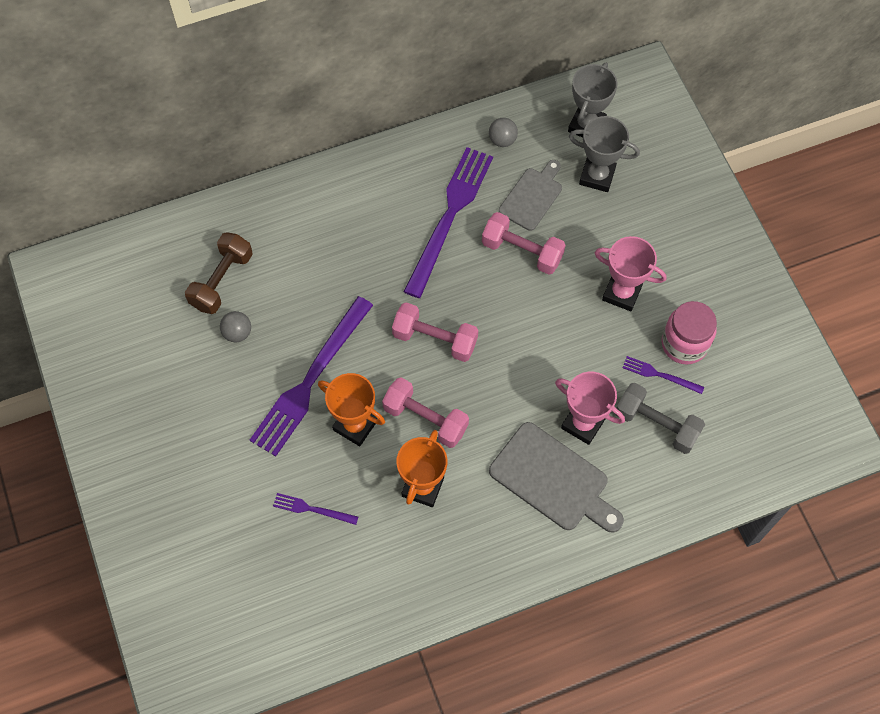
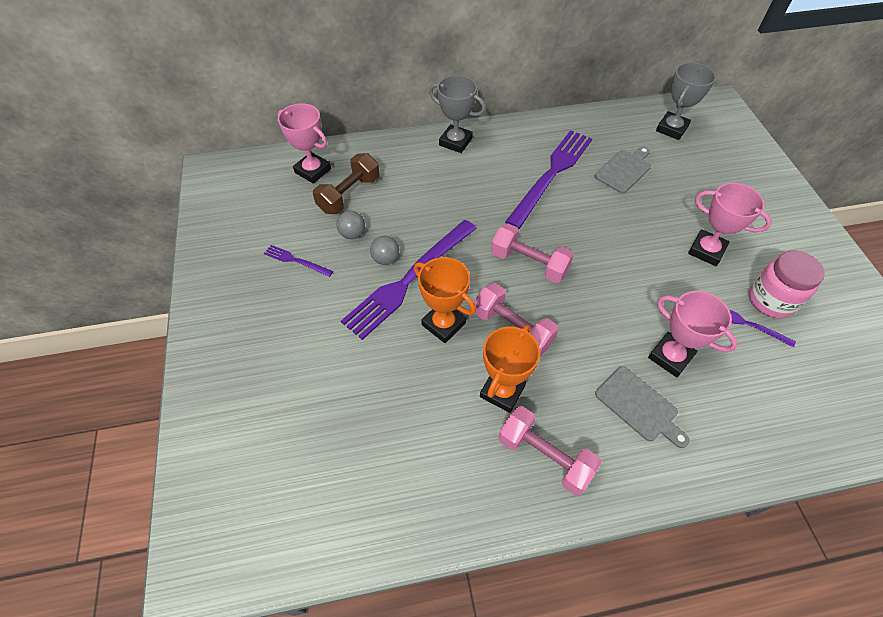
camera: 10 degrees right, 10 degrees down
purple fork [273,493,358,525] -> purple fork moved to [264,245,333,277]
pink dumbbell [482,212,566,275] -> pink dumbbell moved to [499,406,601,495]
grey ball [489,118,518,147] -> grey ball moved to [370,236,399,265]
grey cutting board [489,422,624,532] -> grey cutting board [595,366,689,448], size x0.65
grey trophy [569,116,640,192] -> grey trophy moved to [429,75,486,153]
grey dumbbell [616,383,705,454] -> none
none -> pink trophy [278,103,331,184]

